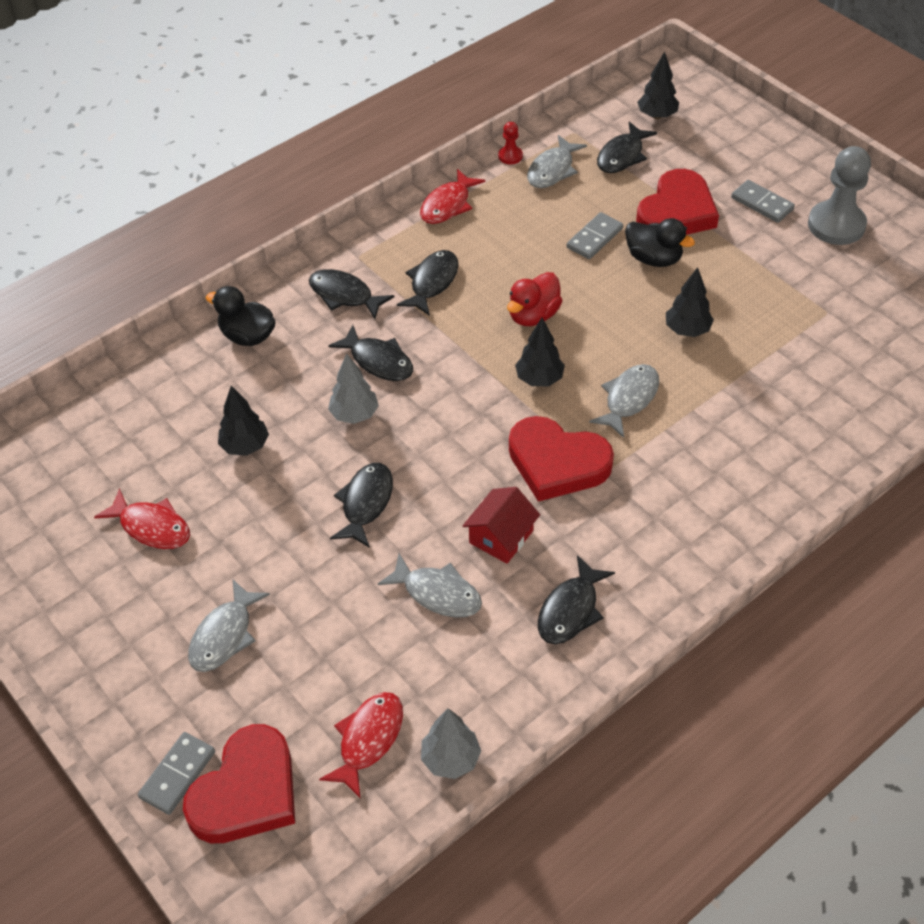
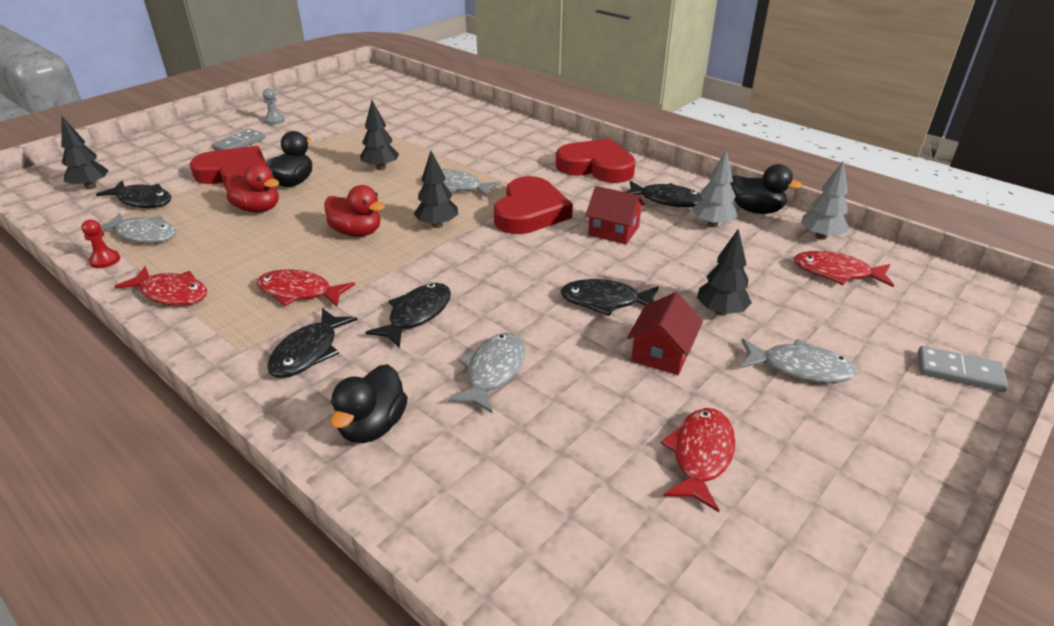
camera: 100 degrees left, 15 degrees down
red heart [183,724,295,843] -> red heart moved to [556,138,636,183]
black tree [218,386,269,456] -> black tree moved to [697,229,752,316]
grey tree [328,354,379,424] -> grey tree moved to [692,150,738,227]
grey fish [378,553,482,618] -> grey fish moved to [448,333,525,414]
black fish [397,250,459,316] -> red fish [256,269,355,307]
grey domino [567,212,623,259] -> red duck [226,163,279,213]
grey pawn [808,146,871,245] -> grey pawn [263,88,285,125], size x0.46
none -> red house [627,292,703,375]
none -> black duck [730,164,802,214]

